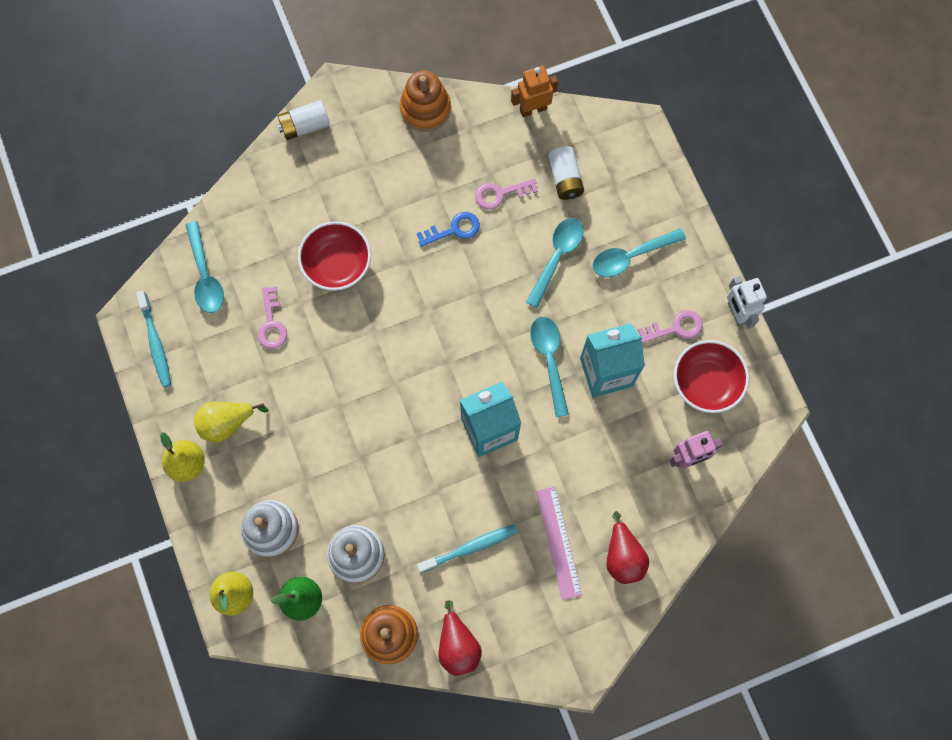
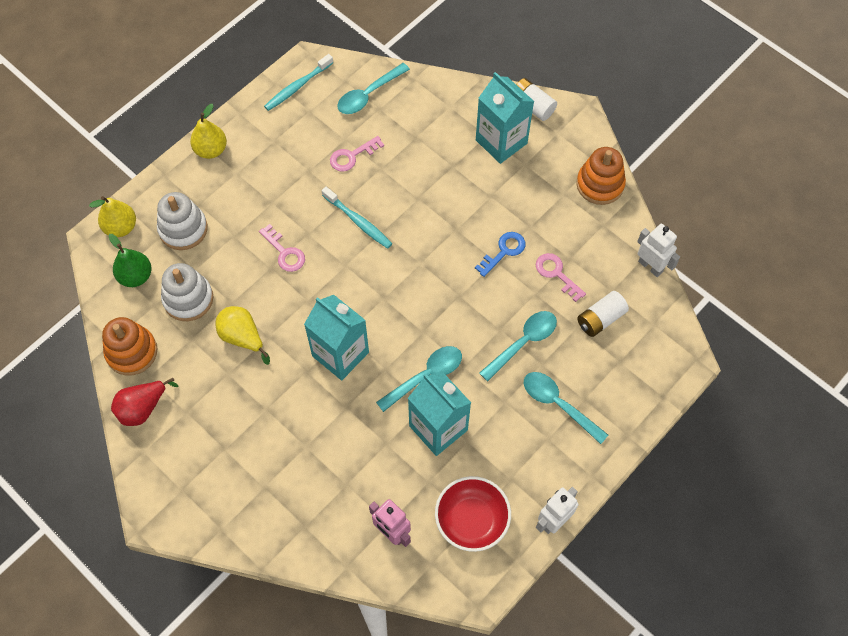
camera: 65 degrees right, 10 degrees down
yellow pear [194,402,268,443] -> yellow pear moved to [215,306,270,365]
red bowl [298,221,371,291] -> none
blue key [417,212,480,247] -> blue key turned 90 degrees counterclockwise [475,232,526,277]
turquoise toothbrush [417,525,518,573] -> turquoise toothbrush moved to [321,187,393,249]
orange robot [511,66,558,117] -> white robot [637,224,680,277]
turquoise spoon [526,218,584,308] -> turquoise spoon turned 45 degrees counterclockwise [479,311,557,381]
pink ruler [536,486,582,600] -> none
red pear [606,511,649,584] -> none
pink key [638,310,703,343] -> pink key moved to [259,224,305,272]
none -> turquoise carton [476,72,534,164]

